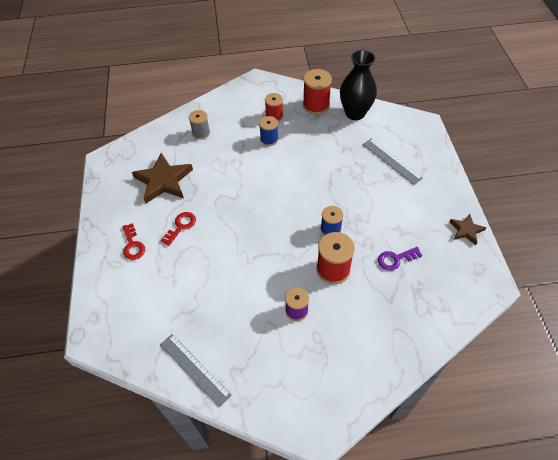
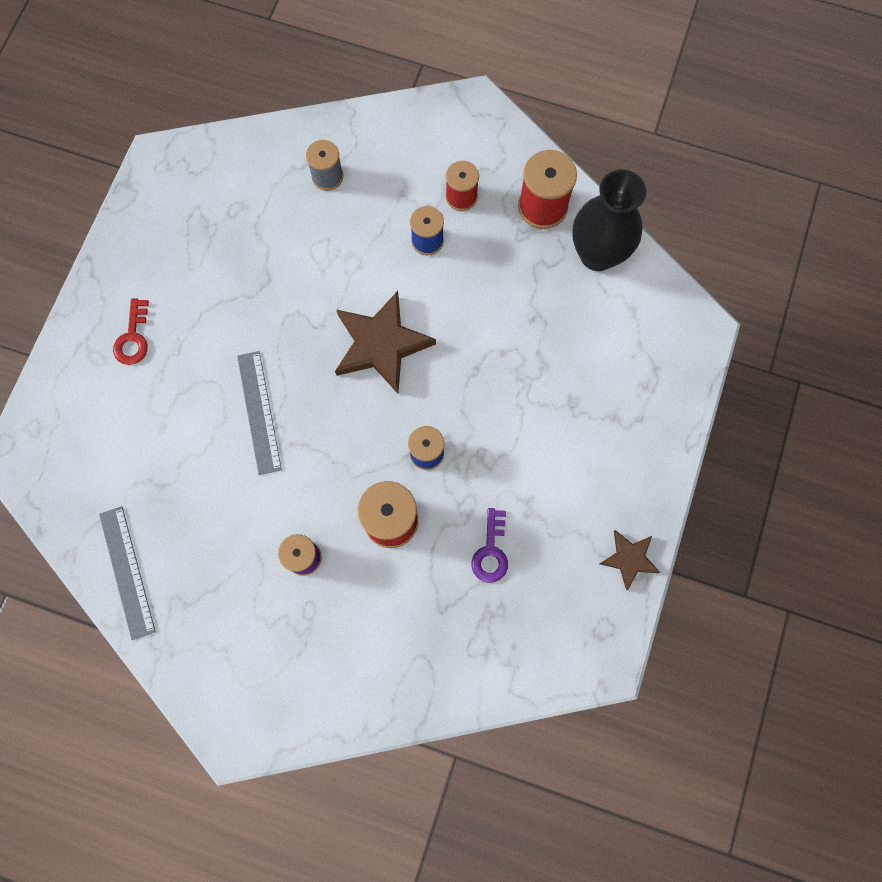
camera: 25 degrees right, 20 degrees up
brown star [132,153,193,203] -> brown star moved to [335,291,436,394]
red key [161,212,196,246] -> none
grey ruler [363,138,423,185] -> grey ruler moved to [237,351,282,475]
purple key [378,247,422,271] -> purple key turned 90 degrees counterclockwise [471,508,508,583]

